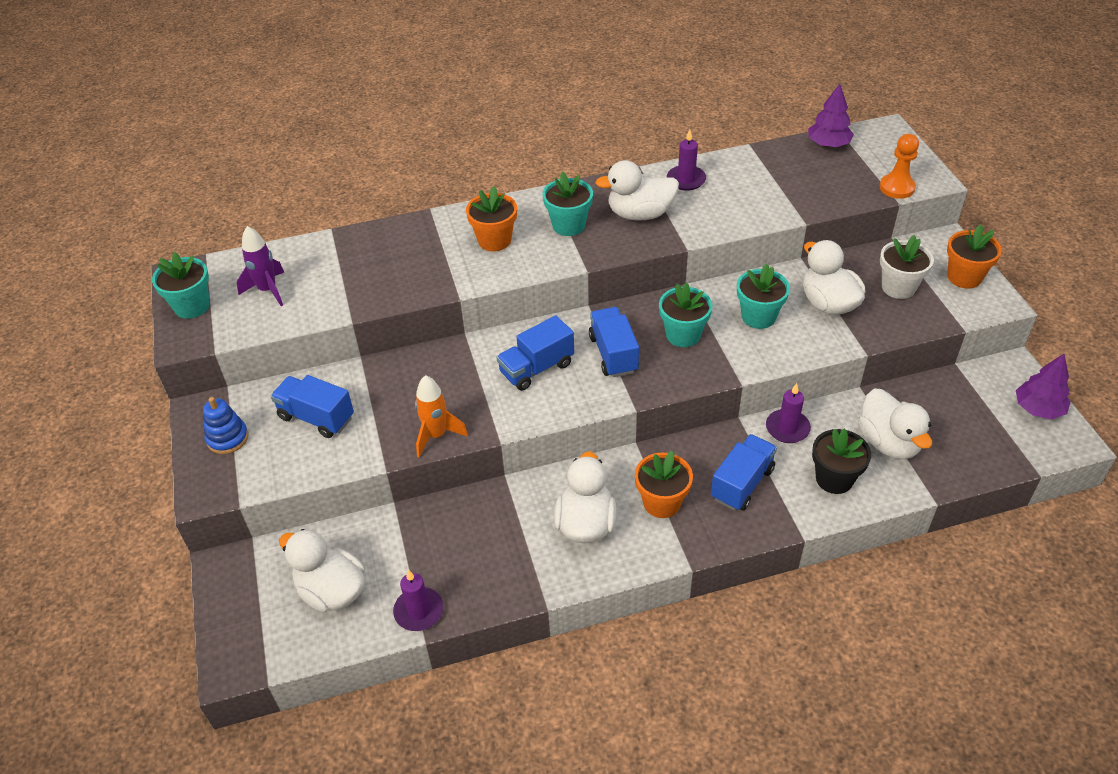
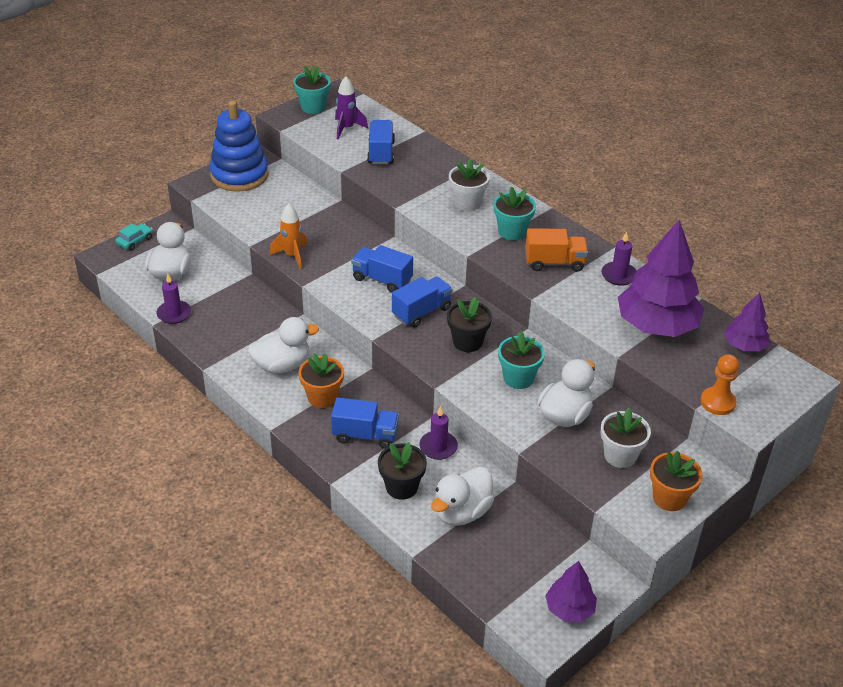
camera: 60 degrees right, 5 degrees down
blue stacking toy [203,397,248,454] -> blue stacking toy [209,101,269,192], size x2.06
blue truck [271,375,354,438] -> blue truck moved to [367,120,395,165]
orange flower pot [466,186,517,251] -> white flower pot [449,158,490,211]
white duck [595,160,679,221] -> orange truck [525,228,588,272]
turquoise flower pot [659,283,712,347] -> black flower pot [447,297,492,352]
none -> turquoise car [115,223,153,250]
none -> purple tree [618,220,705,337]

